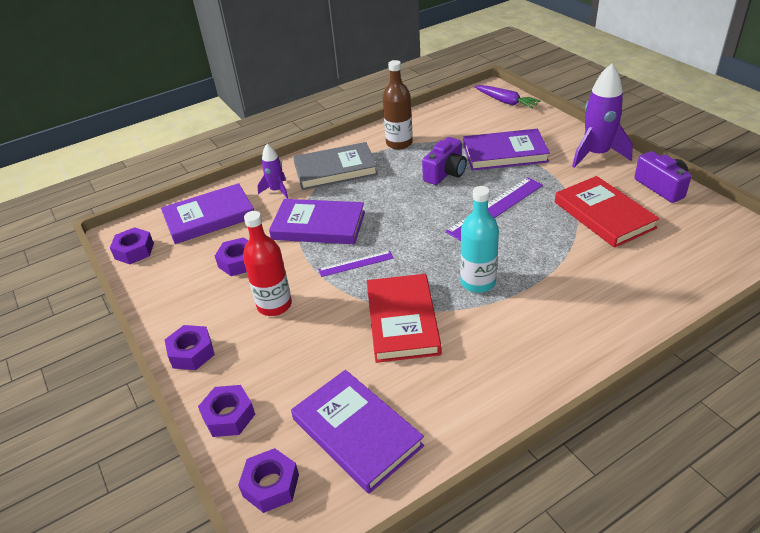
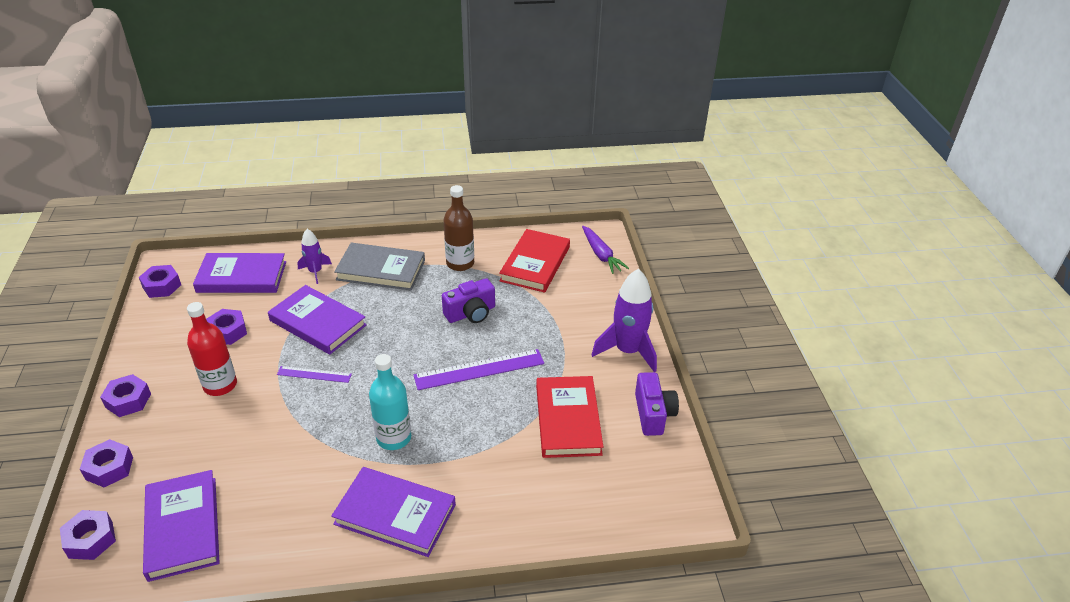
camera: 20 degrees right, 0 degrees up
red book [367,274,441,363] -> red book moved to [499,229,570,293]
purple book [463,129,550,171] -> purple book moved to [331,467,456,557]

